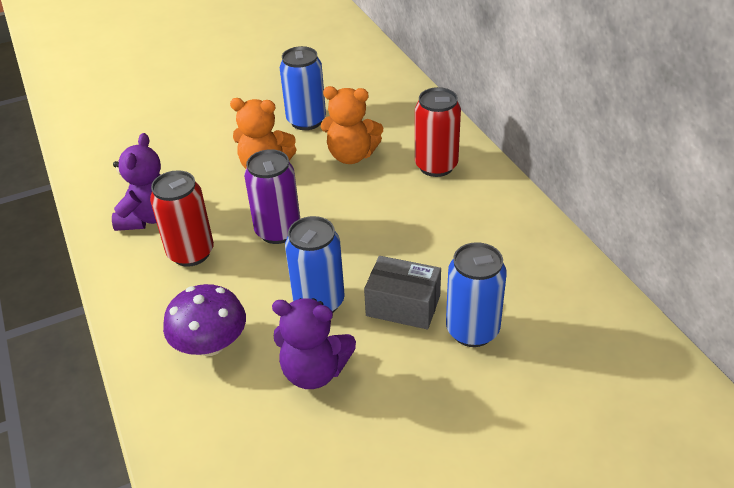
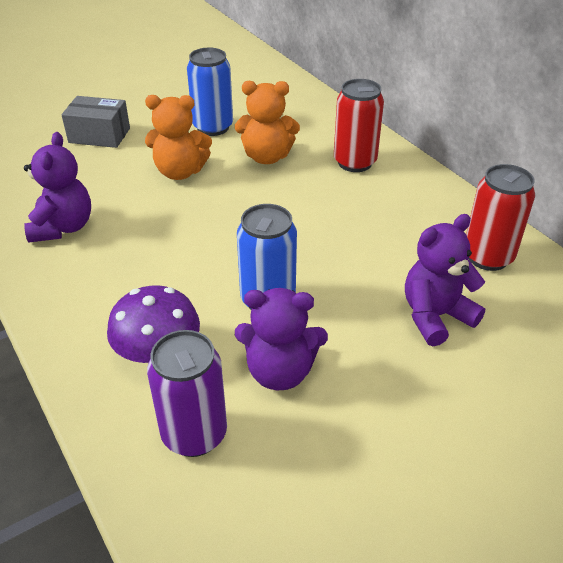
camera: 10 degrees left, 0 degrees up
red can [150,170,214,267] -> red can moved to [466,164,535,271]
purple can [244,149,300,244] -> purple can moved to [147,330,227,457]
grey box [364,256,441,330] -> grey box moved to [61,96,130,148]
blue can [446,242,507,347] -> purple teddy bear [405,214,485,346]

